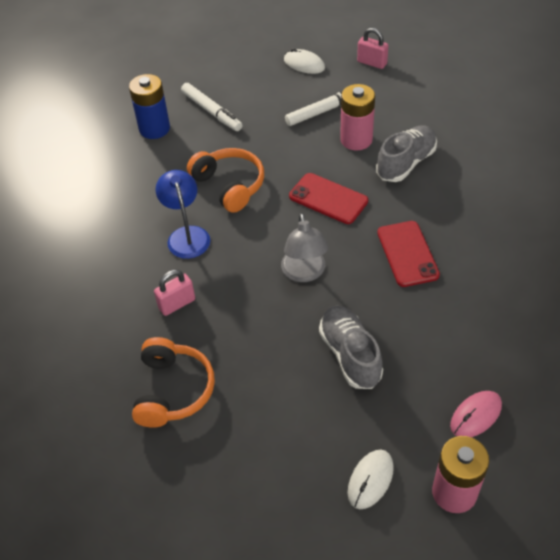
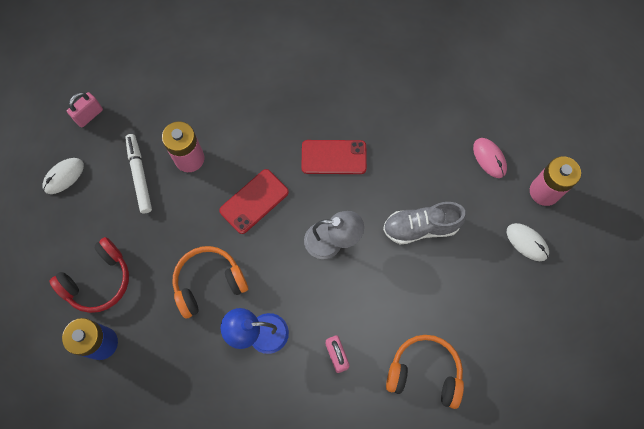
camera: 80 degrees left, 20 degrees up
white marker [181,83,242,131] -> red headphones [49,237,129,313]
grey shoe [376,125,437,182] -> none

